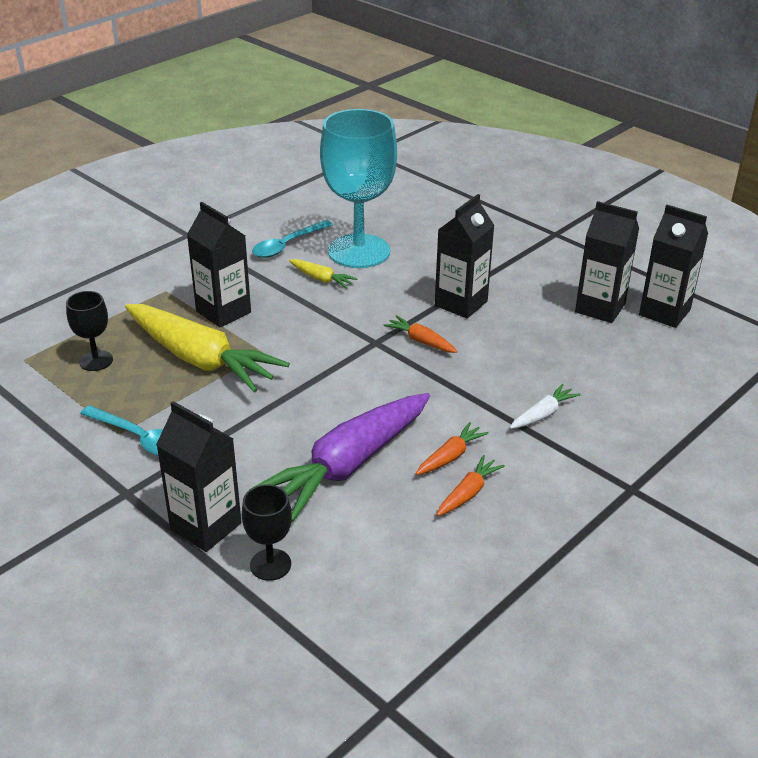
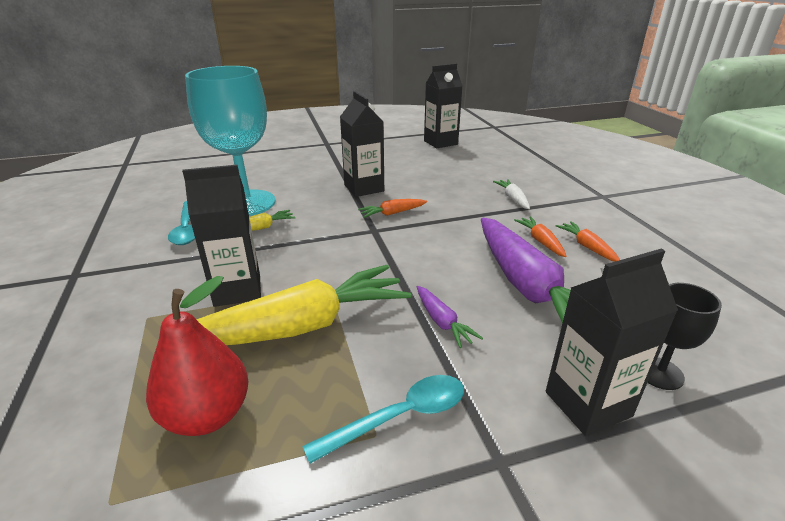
camera: 60 degrees left, 5 degrees down
black goblet [66,291,113,371] -> red pear [146,276,249,436]
black carton [575,201,639,323] -> none
none -> purple carrot [417,286,483,348]

